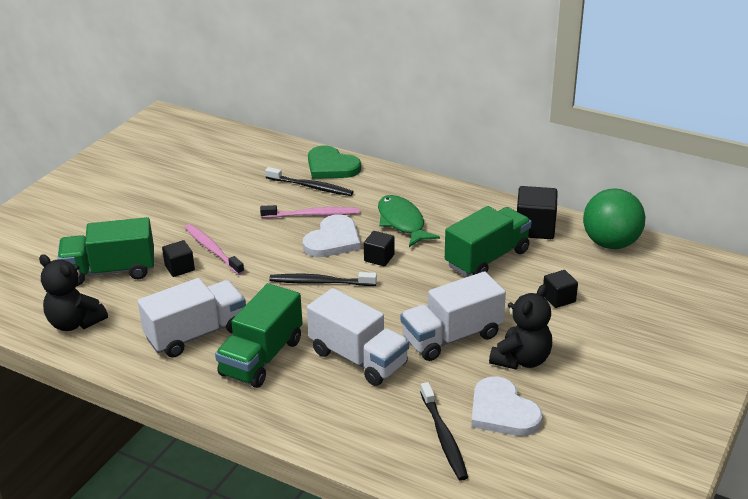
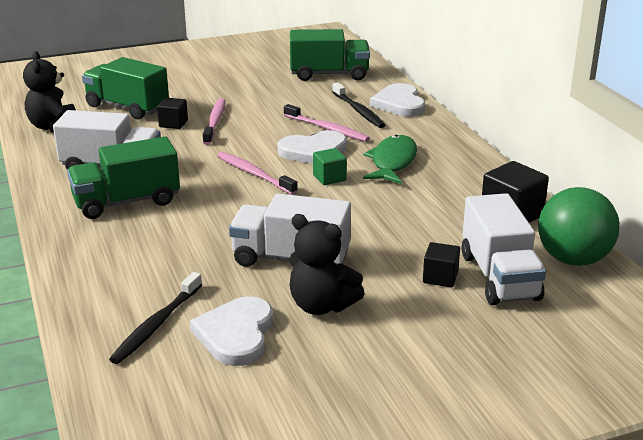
camera: 40 degrees right, 5 degrees down
black toothbrush [269,272,377,286] -> pink toothbrush [217,152,298,195]
white truck [307,288,409,386] -> white truck moved to [462,193,546,305]
green heart [308,145,361,179] -> white heart [370,83,425,117]
black cube [364,231,395,266] -> green cube [313,148,347,185]
green truck [445,206,531,277] -> green truck moved to [290,29,370,81]
black teddy bear [489,284,552,370] -> black teddy bear turned 45 degrees clockwise [290,214,365,315]

